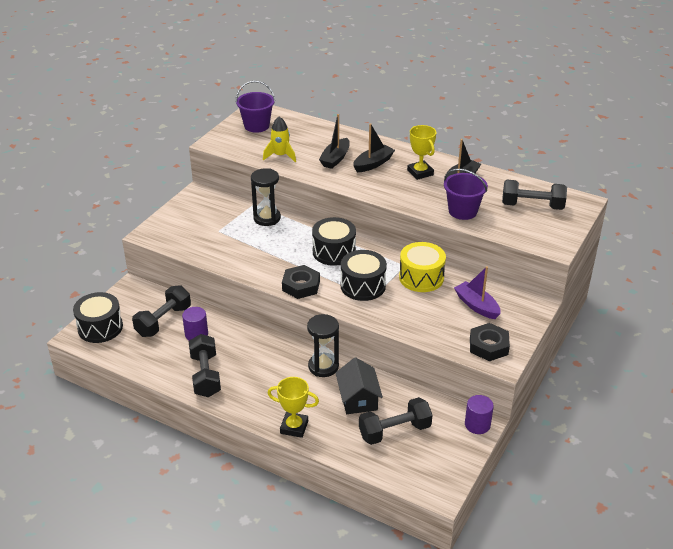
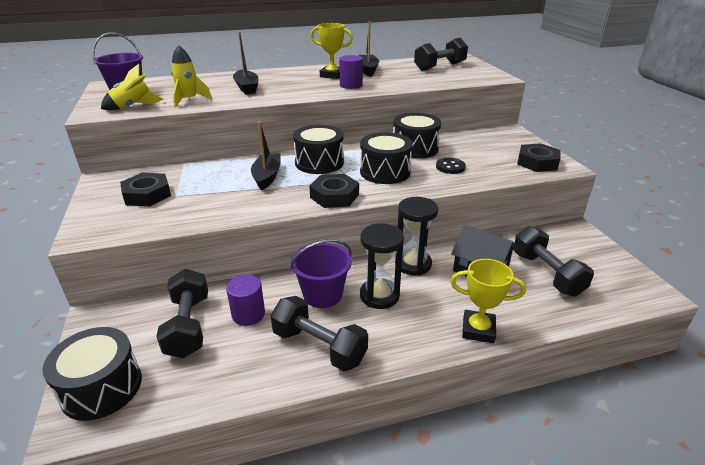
camera: 45 degrees left, 5 degrees down
black hourglass [251,168,281,226] -> black hourglass moved to [360,224,404,309]
yellow trophy [267,377,319,438] -> yellow trophy turned 45 degrees clockwise [450,259,526,343]
black boat [353,123,395,172] -> black boat moved to [251,122,281,190]
black dumbbell [359,397,432,445] -> black dumbbell turned 45 degrees counterclockwise [513,226,594,297]
yellow drum [399,242,446,292] -> black drum [393,113,441,159]
purple bucket [444,169,488,220] -> purple bucket moved to [290,239,352,308]
purple boat [454,266,501,319] -> none
purple cylinder [465,395,494,434] -> purple cylinder moved to [339,55,363,89]
none -> yellow rocket [101,64,164,110]
none -> black nut [120,173,171,206]
none -> black button [436,158,466,174]

